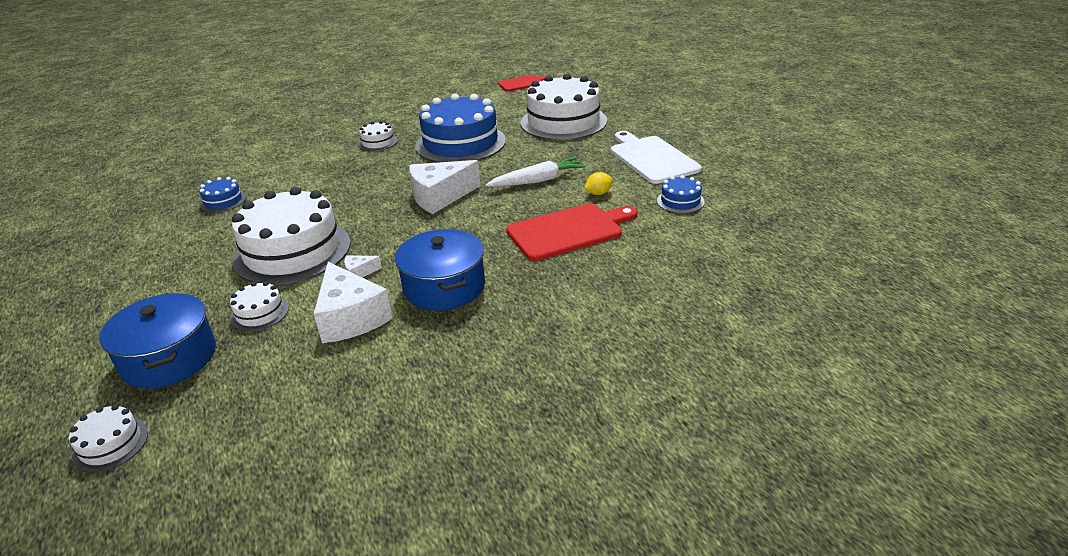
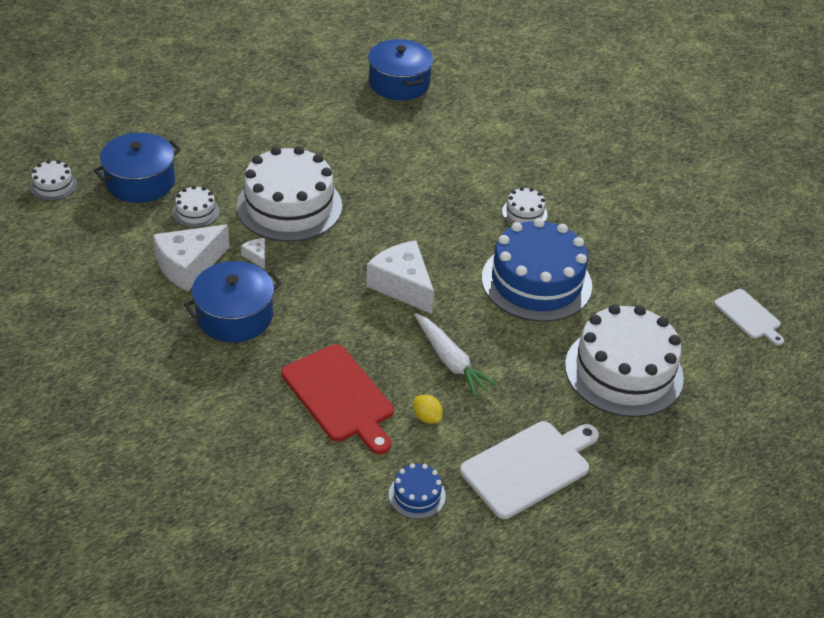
camera: 75 degrees right, 10 degrees up
blue cake [199,177,246,213] -> none
red cutting board [498,75,550,91] -> white cutting board [714,289,784,346]
none -> blue pot [368,39,433,100]

